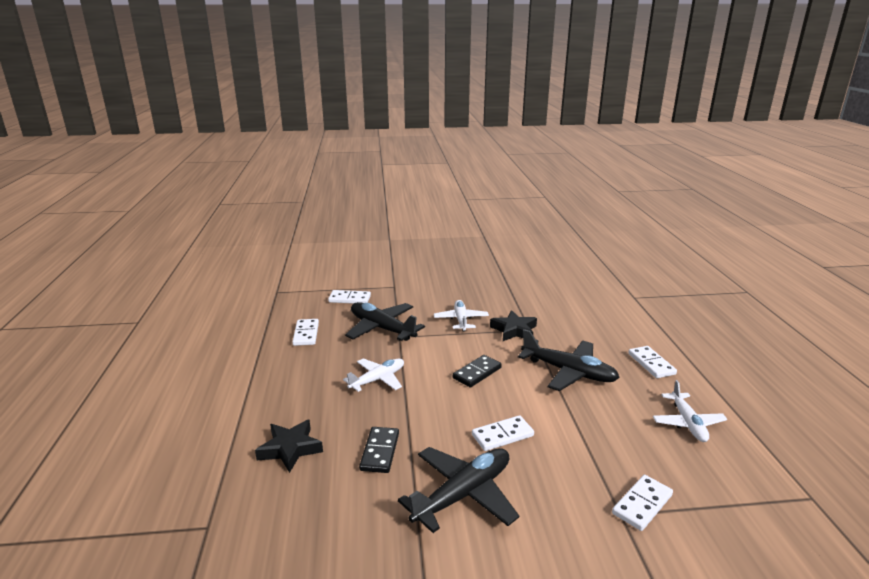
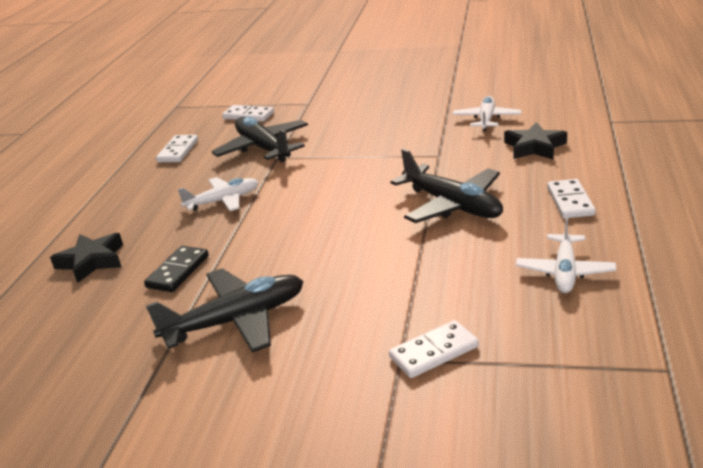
camera: 20 degrees right, 5 degrees up
white plane [434,300,489,332] -> white plane moved to [452,96,521,131]
black domino [453,355,502,387] -> none
white domino [472,415,534,451] -> none
black star [490,310,537,341] -> black star moved to [504,122,567,159]

